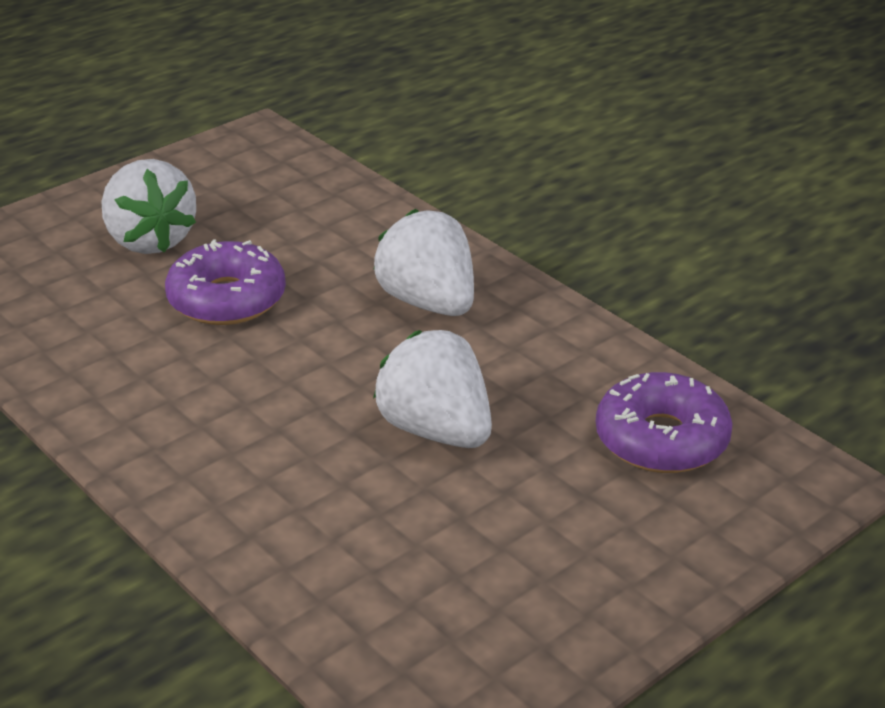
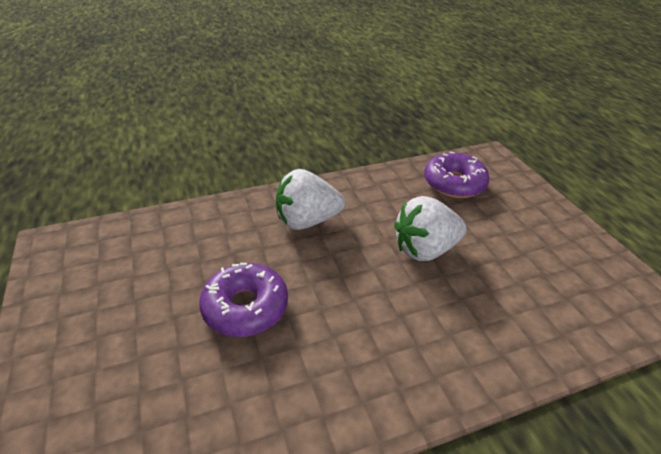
camera: 70 degrees left, 5 degrees up
white strawberry [101,159,196,254] -> none

